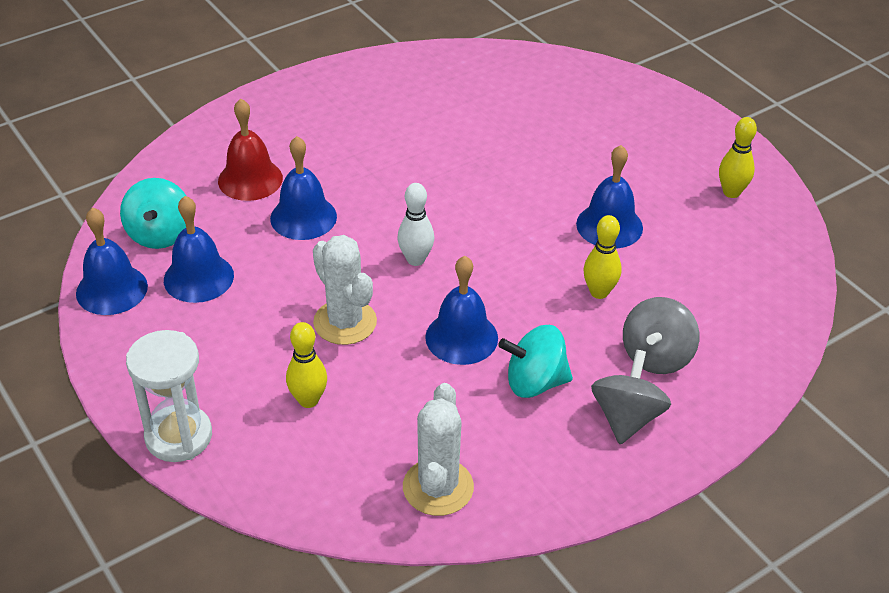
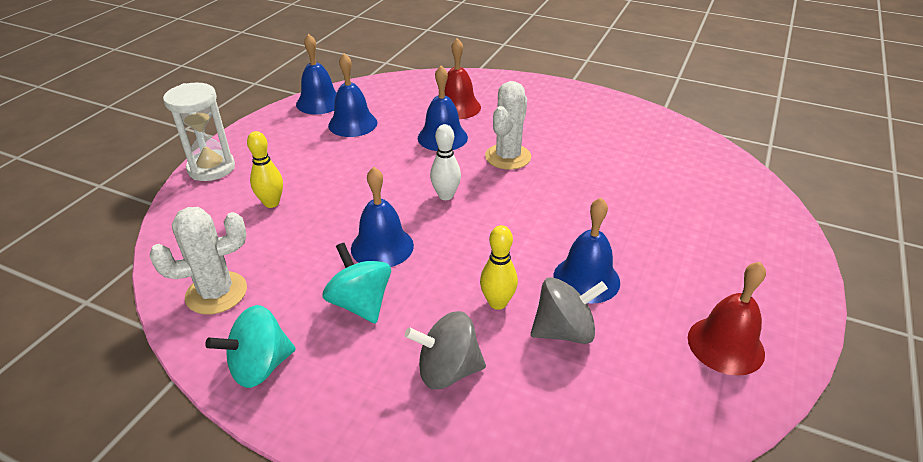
camera: 60 degrees right, 5 degrees down
turquoise spinning top [120,178,186,249] -> turquoise spinning top moved to [205,305,296,388]
white cactus [313,235,377,345] -> white cactus moved to [485,81,531,170]
grey spinning top [591,350,671,444] -> grey spinning top moved to [531,277,608,344]
yellow bowling pin [719,117,757,198] -> red bell [688,262,766,376]

